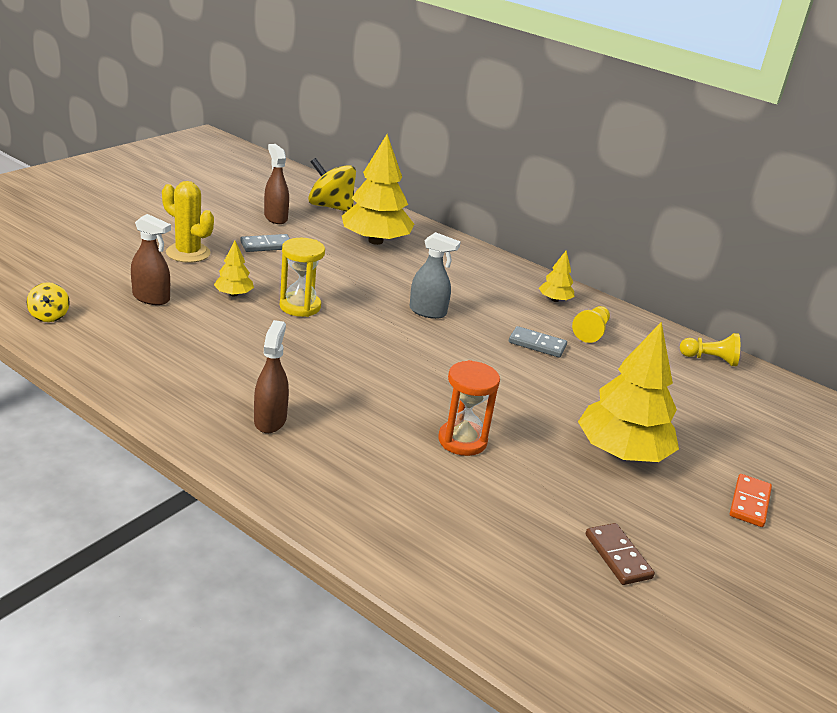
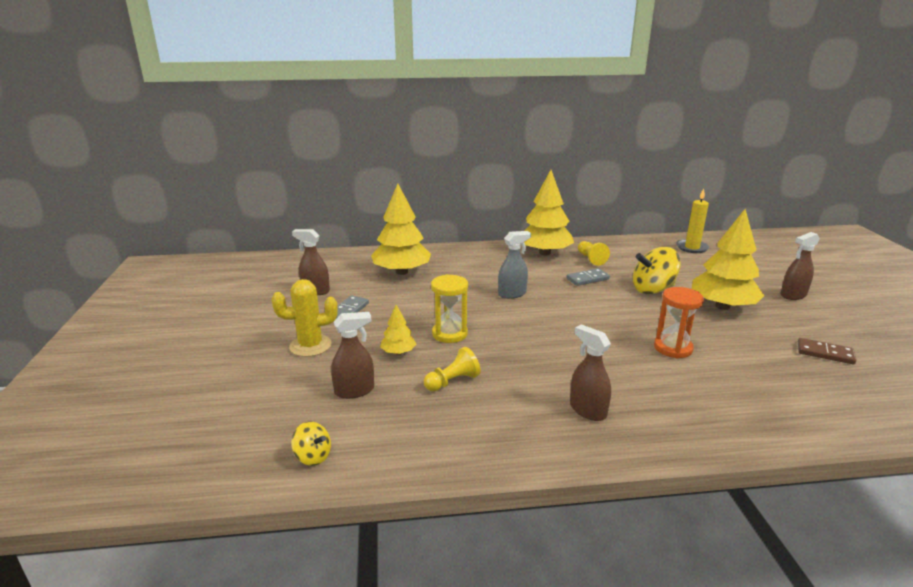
camera: 40 degrees left, 5 degrees down
yellow spinning top [308,158,356,212] -> yellow spinning top moved to [633,247,681,294]
yellow tree [539,251,574,302] -> yellow tree [524,170,574,255], size x2.14
yellow pawn [680,333,740,366] -> yellow pawn moved to [424,347,481,392]
orange domino [730,474,772,527] -> brown spray bottle [780,232,820,300]
none -> yellow candle [676,189,709,253]

